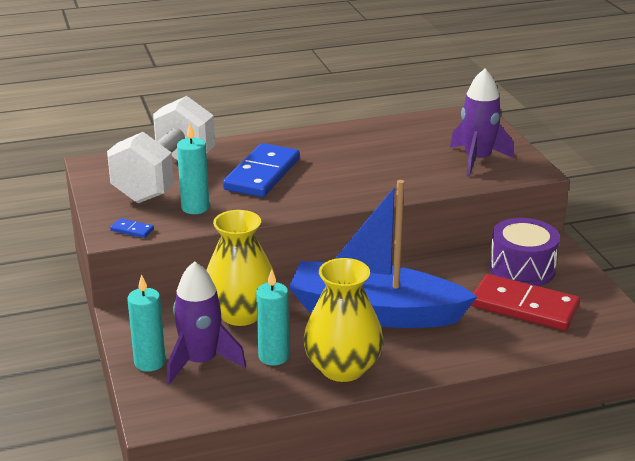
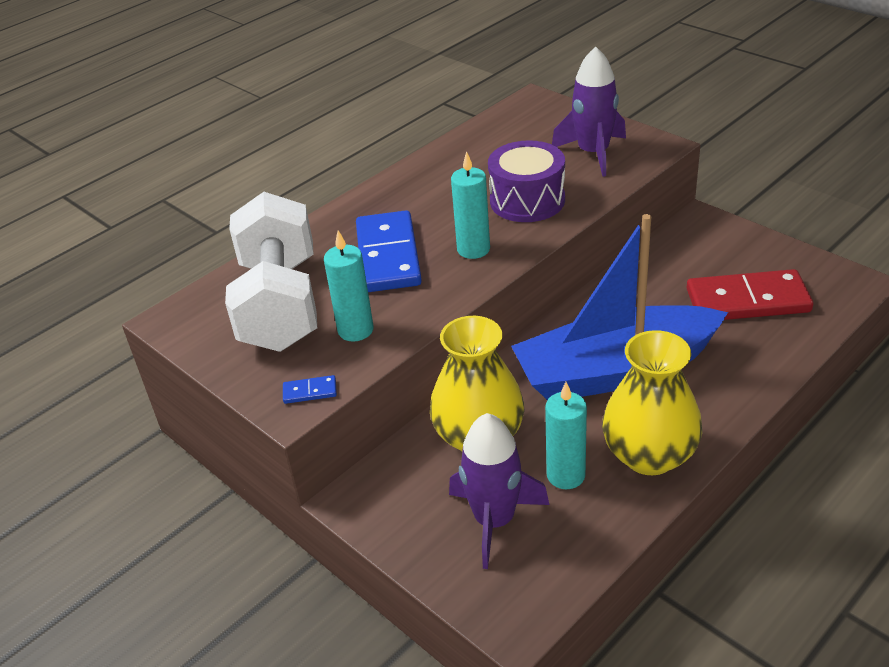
camera: 25 degrees left, 10 degrees up
turquoise candle [127,274,166,372] -> turquoise candle moved to [451,151,490,259]
purple drum [490,218,560,286] -> purple drum moved to [488,140,565,222]

